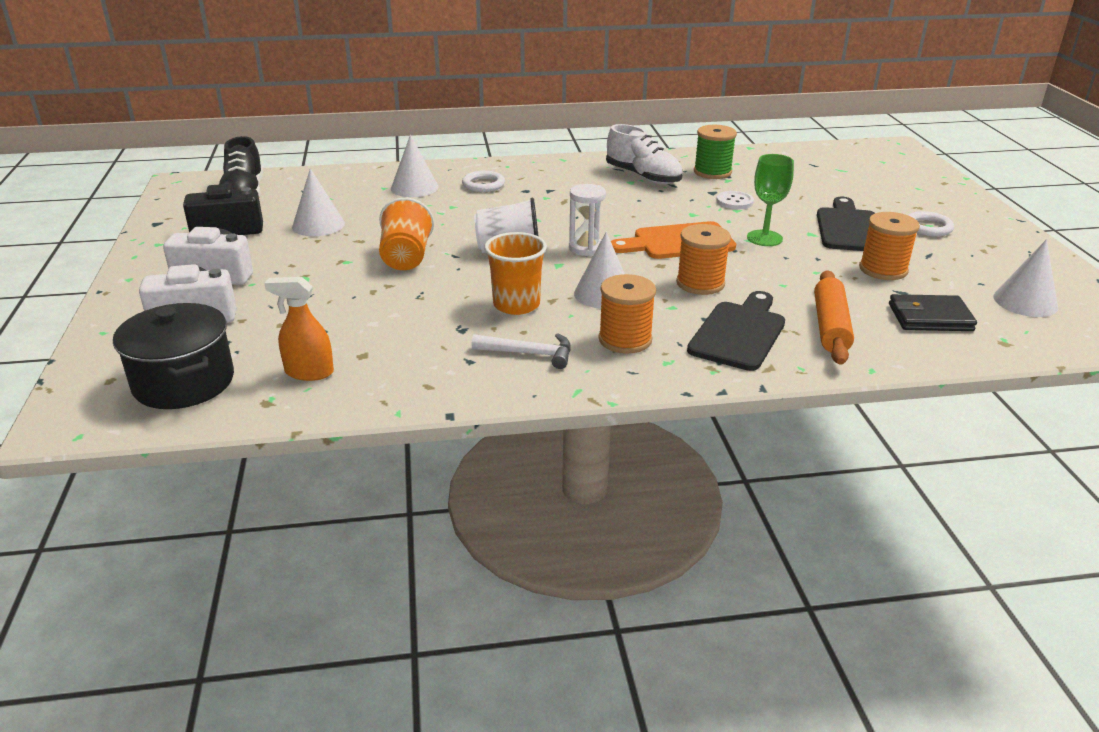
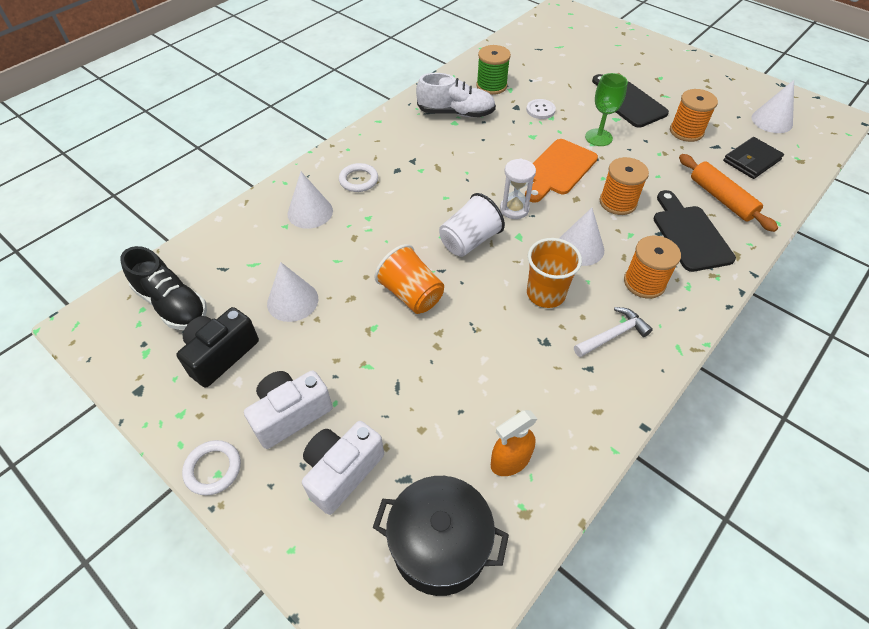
camera: 40 degrees left, 20 degrees up
white ring [908,211,954,237] -> white ring moved to [182,440,241,495]

